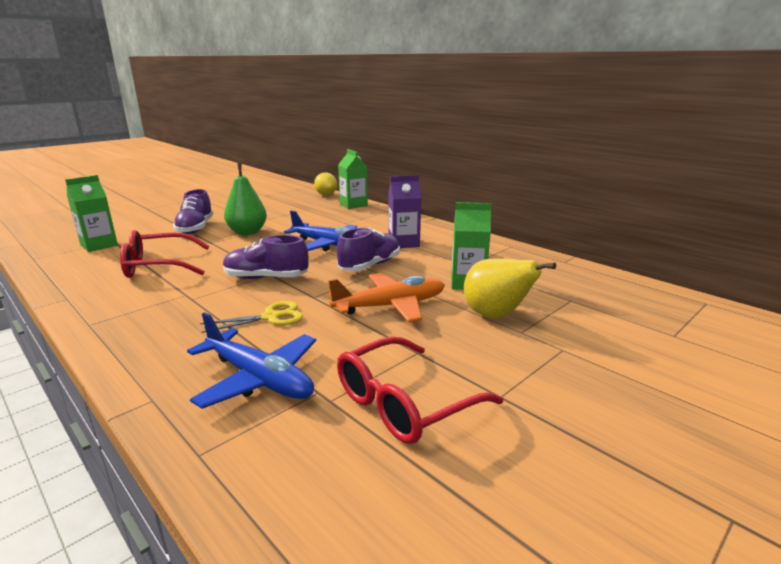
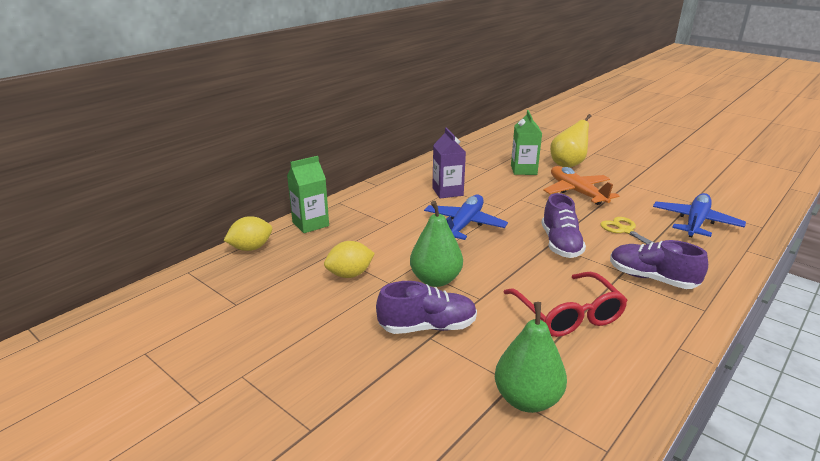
camera: 95 degrees left, 5 degrees up
green carton [65,175,118,252] -> green pear [495,302,567,413]
purple shoe [337,228,400,271] -> purple shoe moved to [610,240,708,289]
red glasses [337,336,503,444] -> none
none -> yellow lemon [324,241,375,278]

